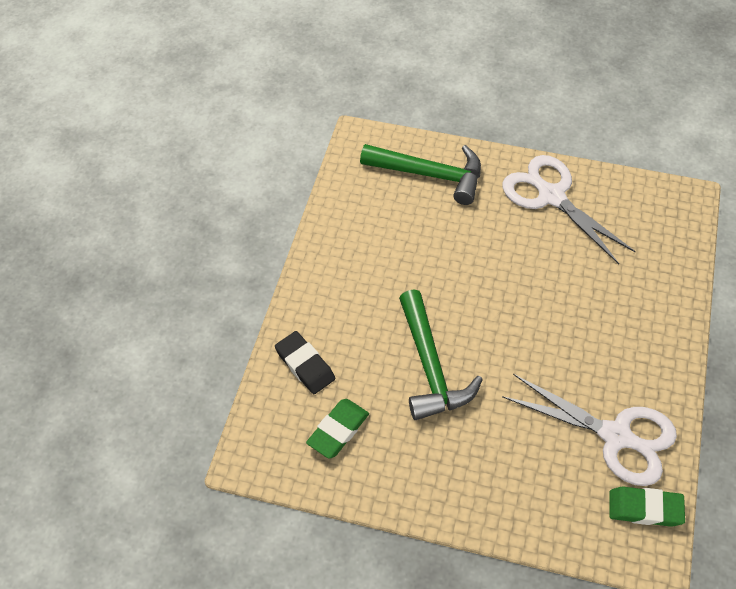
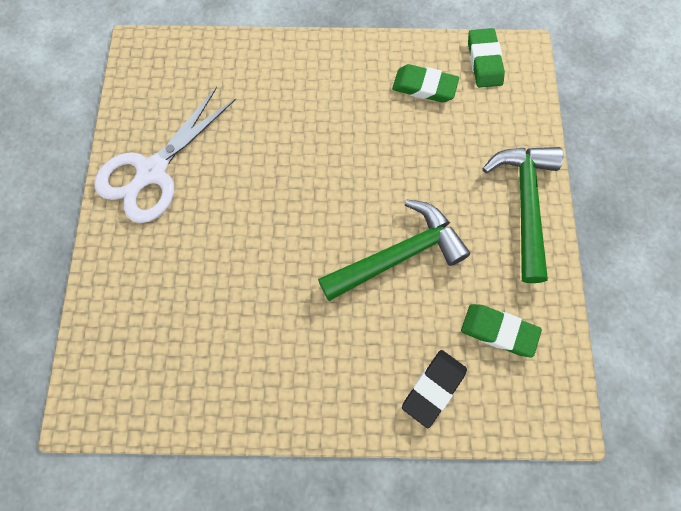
camera: 105 degrees left, 15 degrees up
green hammer [360,144,481,205] -> green hammer moved to [483,147,563,283]
white scissors [502,374,677,486] -> green eraser [392,64,459,103]

